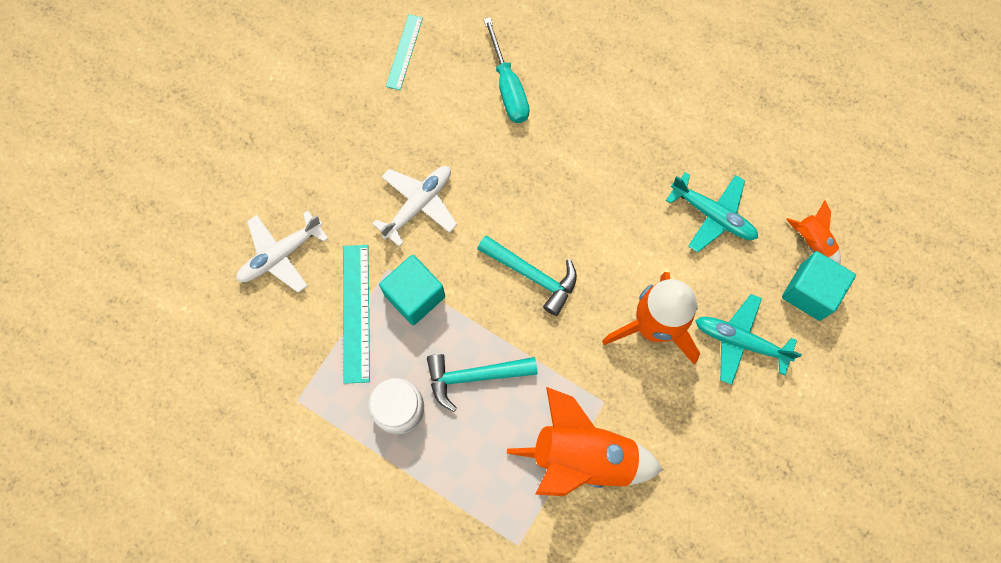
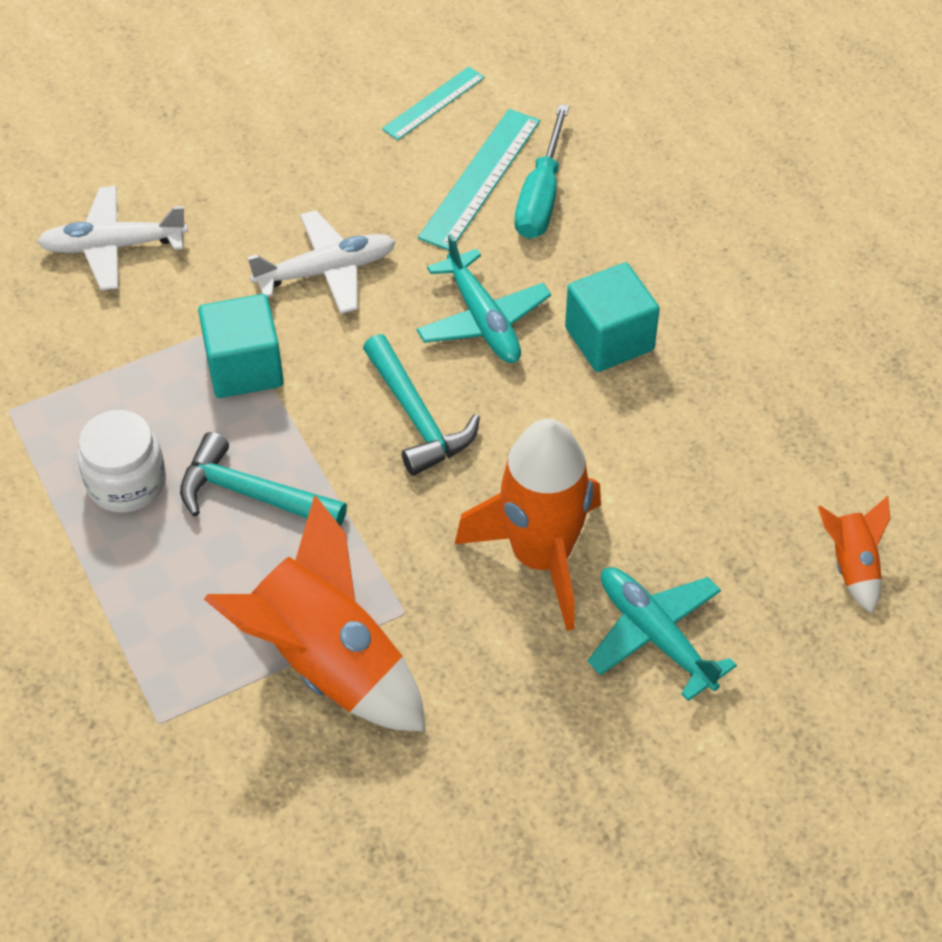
camera: 30 degrees right, 20 degrees down
turquoise ruler [343,245,370,384] -> turquoise ruler moved to [418,109,540,251]
turquoise plane [666,172,758,252] -> turquoise plane moved to [417,234,551,363]
turquoise cube [782,251,856,321] -> turquoise cube moved to [565,262,660,372]

